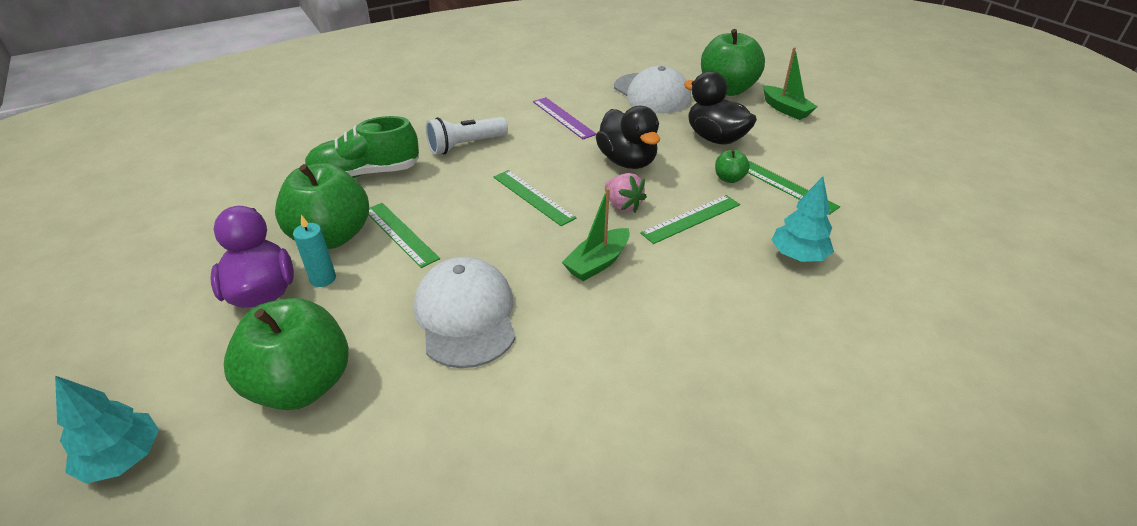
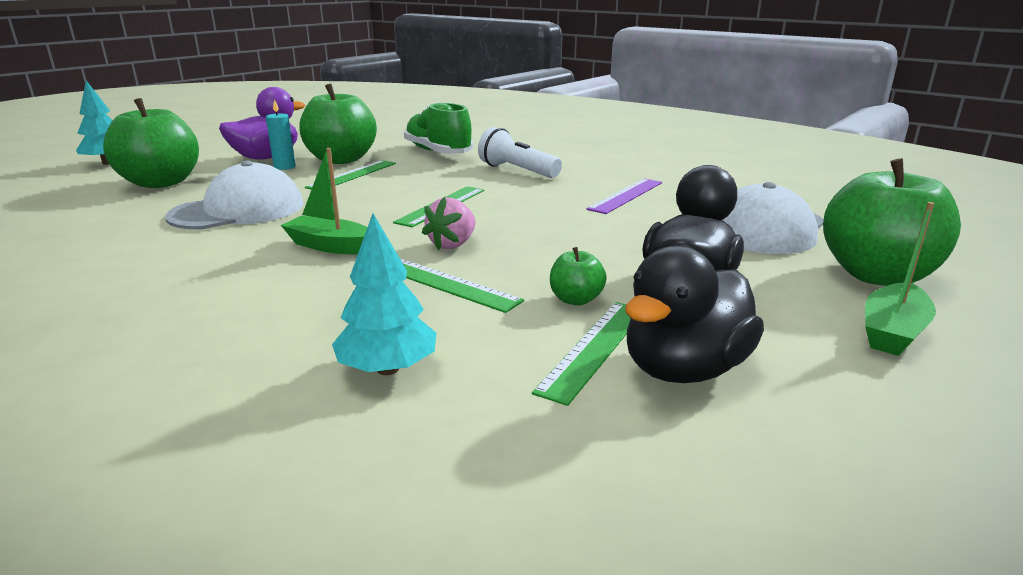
camera: 70 degrees right, 15 degrees down
black duck [596,106,660,169] -> black duck moved to [625,245,764,383]

